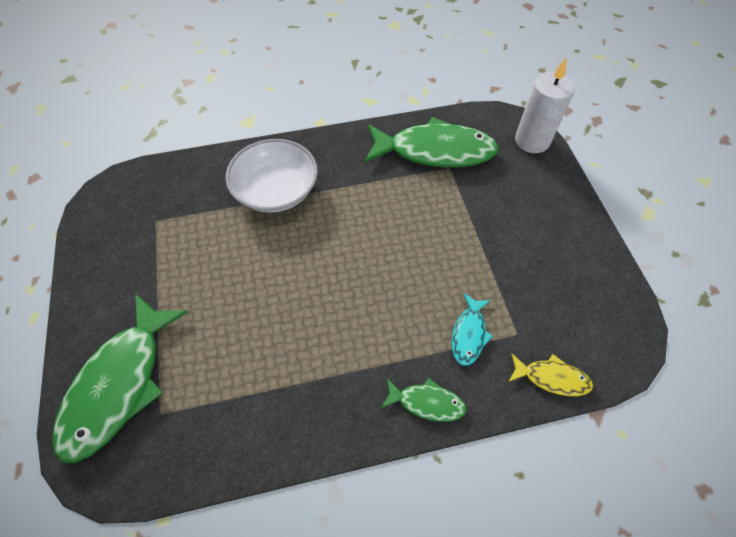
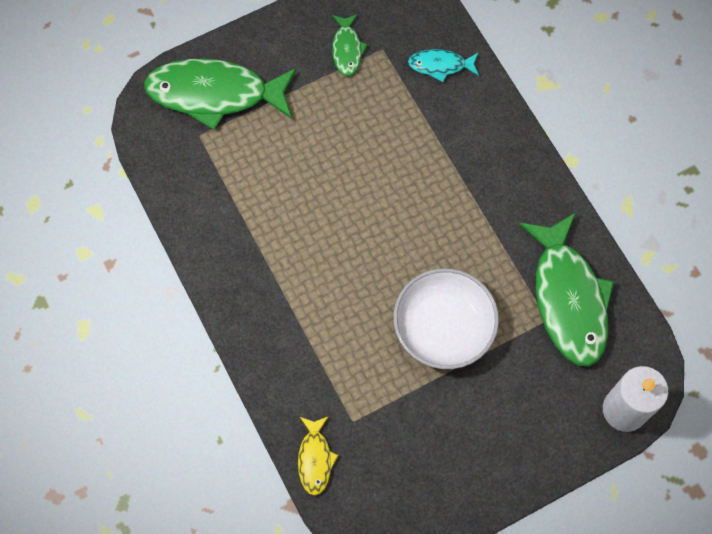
camera: 75 degrees right, 10 degrees up
white bowl [226,139,318,213] -> white bowl moved to [393,268,499,369]
green fish [381,378,467,422] -> green fish moved to [332,14,368,76]
turquoise fish [452,293,493,366] -> turquoise fish moved to [408,49,479,82]

